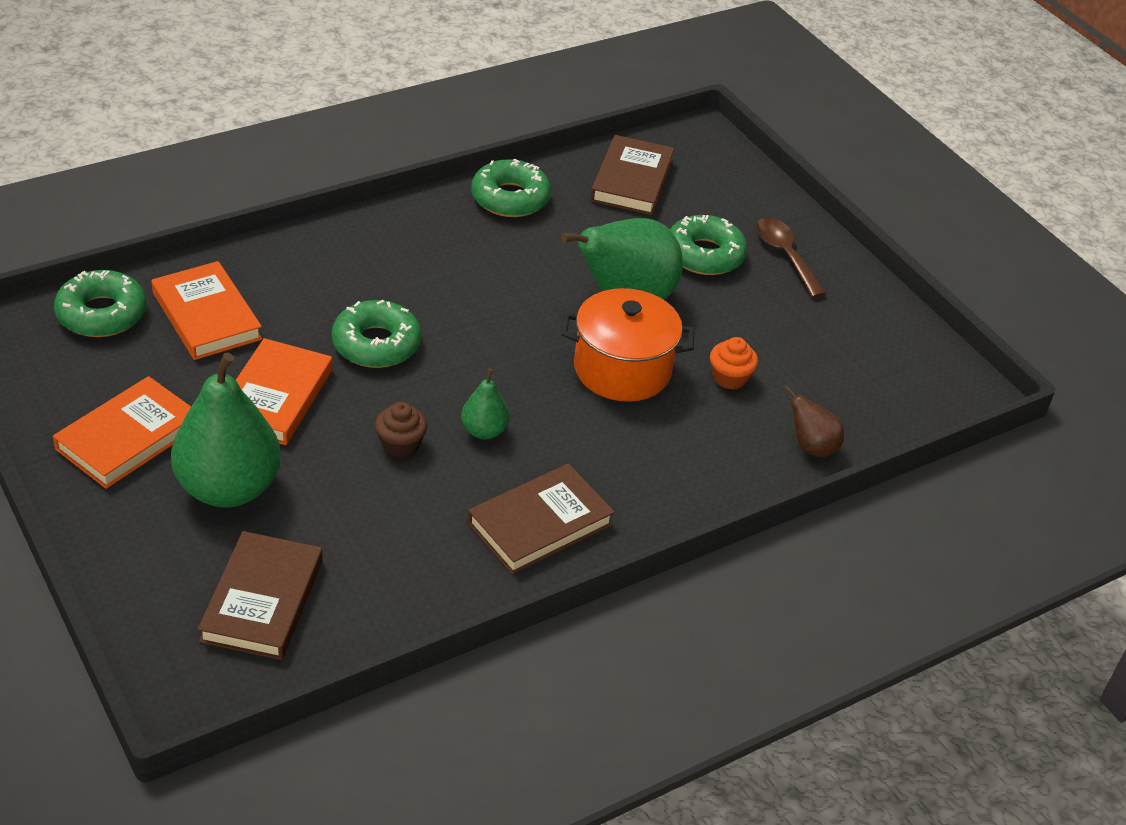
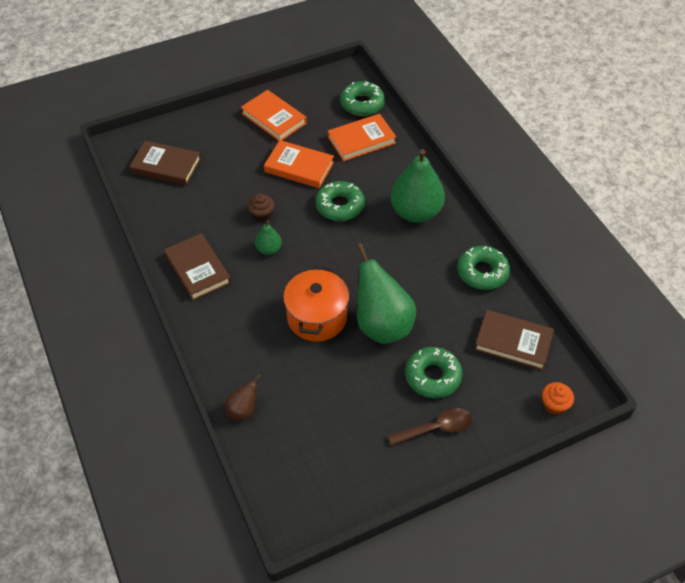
camera: 100 degrees right, 10 degrees up
green pear [171,352,281,508] -> green pear moved to [390,149,445,223]
orange cupcake [710,337,758,390] -> orange cupcake moved to [542,382,574,415]

